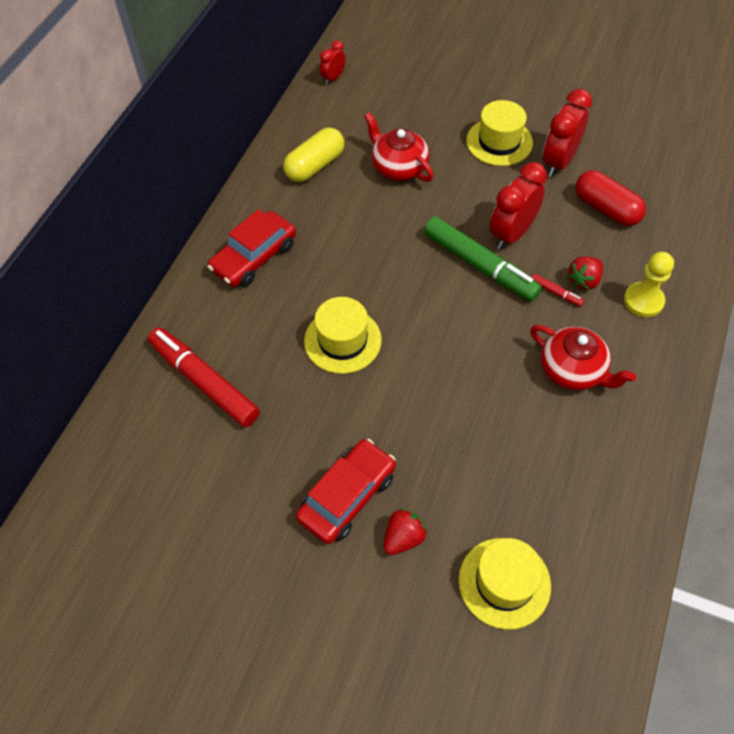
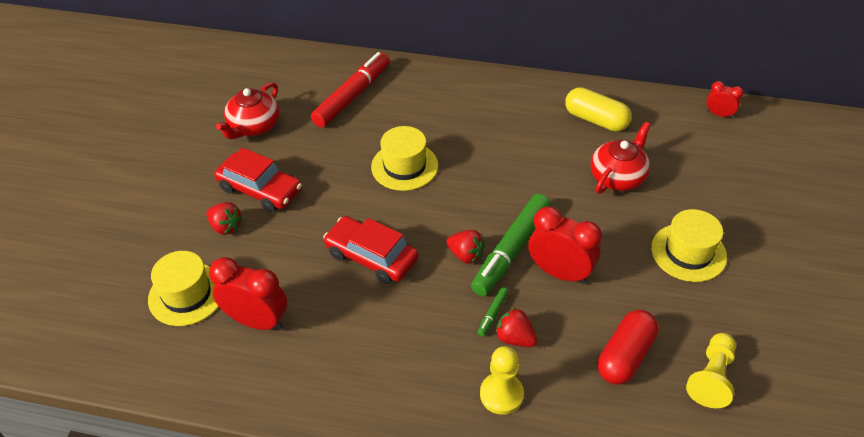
camera: 80 degrees right, 10 degrees down
red car [208,209,296,287] -> red car moved to [323,216,419,284]
red teapot [530,325,636,390] -> red teapot moved to [216,82,280,139]
red marker [531,274,584,307] -> green marker [477,287,508,337]
red clock [543,89,592,177] -> red clock moved to [209,257,287,331]
none -> red strawberry [446,230,485,263]
none -> yellow pawn [686,333,736,408]

